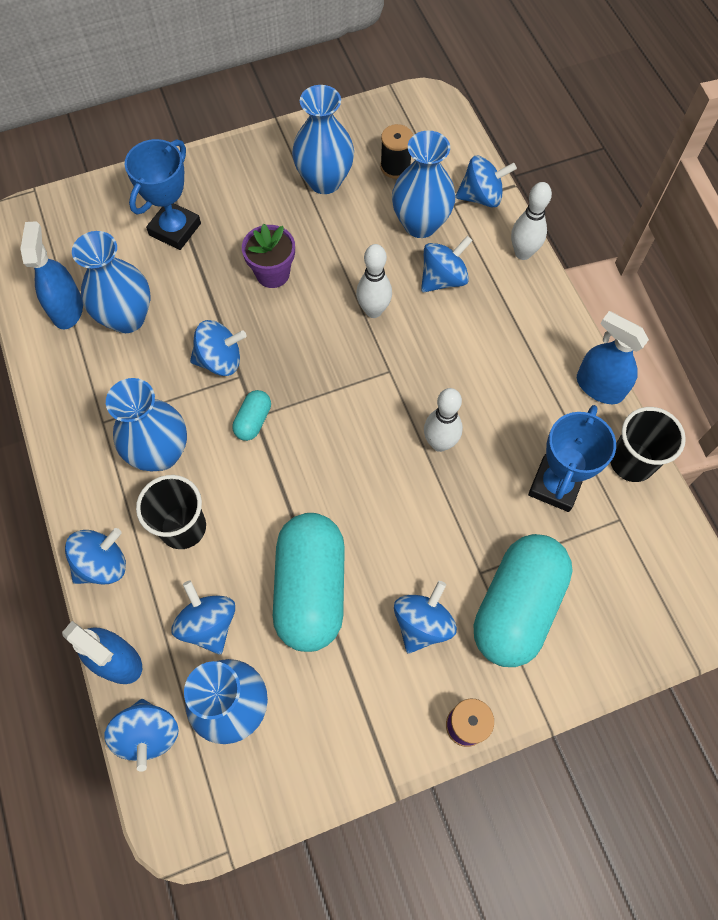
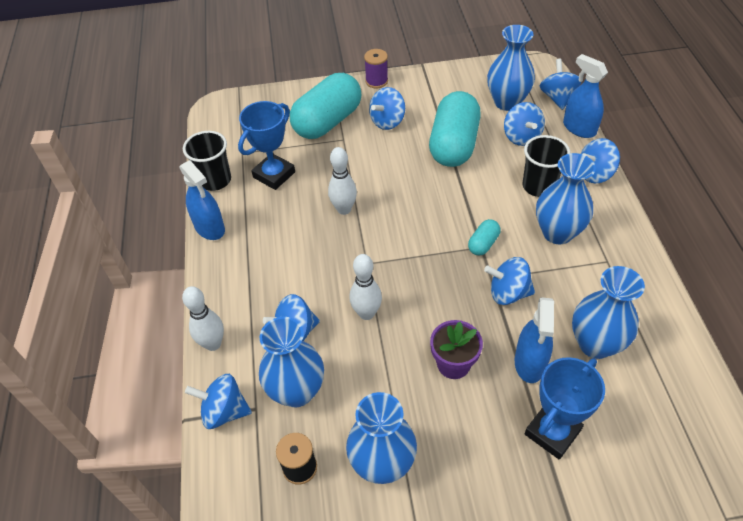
camera: 165 degrees left, 15 degrees down
blue spray bottle [20,221,83,329] -> blue spray bottle moved to [515,297,554,383]

